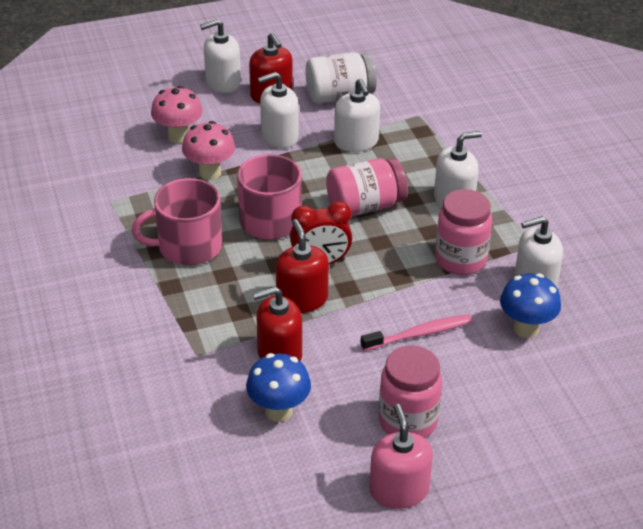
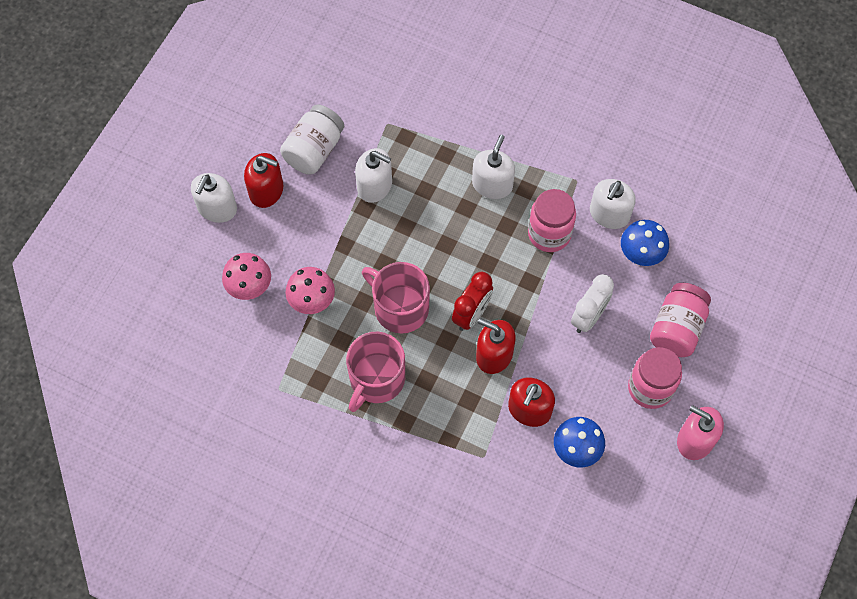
camera: 45 degrees left, 25 degrees up
white soap dispenser [258,72,299,148] -> none
pink jar [326,158,407,216] -> pink jar moved to [650,283,711,357]
pink toothbrush [361,314,473,351] -> white clock [571,274,614,333]

